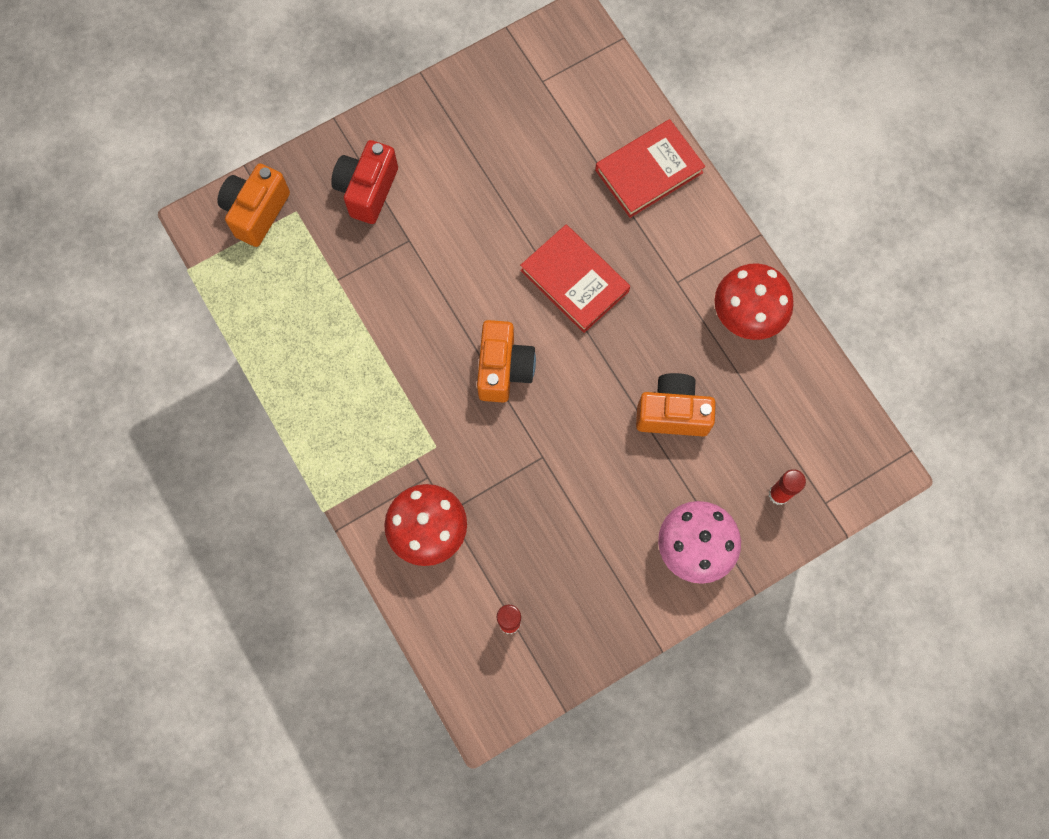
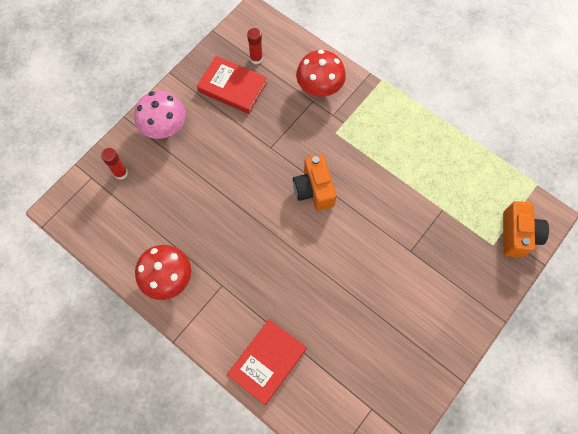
camera: 160 degrees right, 5 degrees down
red camera [331,140,398,224] -> none
red book [520,225,630,333] -> red book moved to [197,56,267,114]
orange camera [636,373,716,436] -> none

